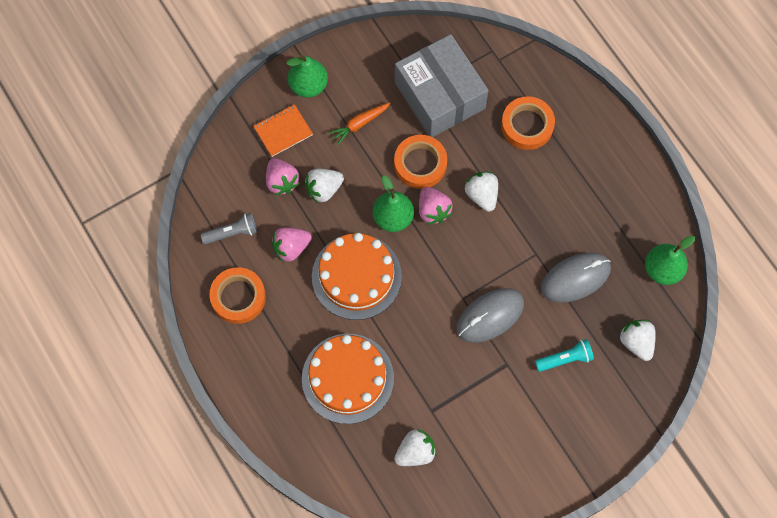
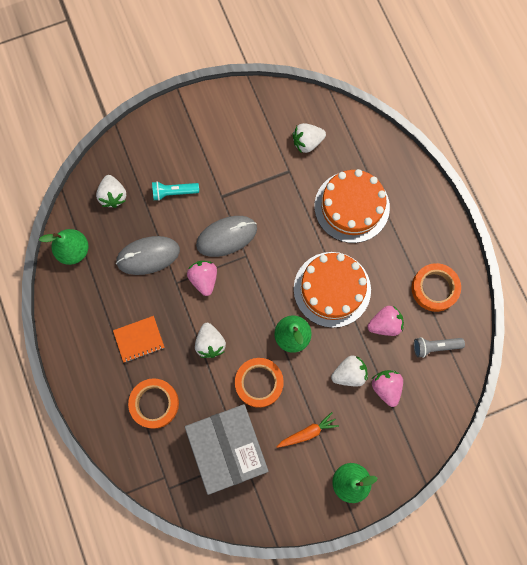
camera: 170 degrees left, 5 degrees up
orange notebook [253,104,313,157] -> orange notebook moved to [113,316,165,363]
pink strawberry [419,187,453,224] -> pink strawberry moved to [187,261,217,296]

